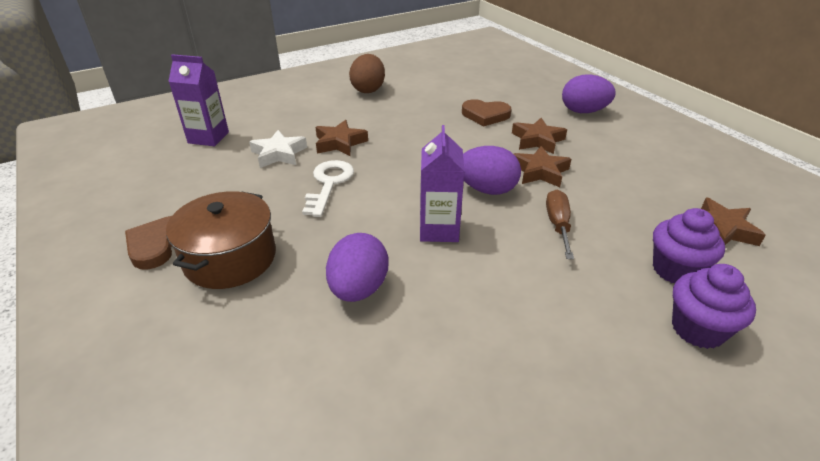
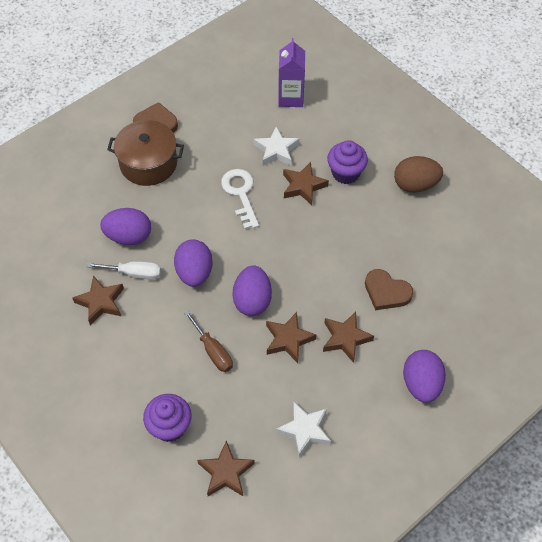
camera: 80 degrees right, 20 degrees up
white key [302,160,354,217] -> white key turned 105 degrees counterclockwise [221,169,259,229]
purple carton [420,125,464,242] -> purple egg [174,239,213,287]
brown heart [462,99,512,126] -> brown heart turned 60 degrees counterclockwise [365,269,413,310]
brown screwdriver [546,189,574,259] -> brown screwdriver turned 60 degrees clockwise [184,310,233,372]
purple cupcake [672,264,756,349] -> purple cupcake moved to [327,140,368,184]
none -> brown star [72,276,124,325]
none -> white screwdriver [86,261,161,280]
none -> white star [276,402,331,457]

